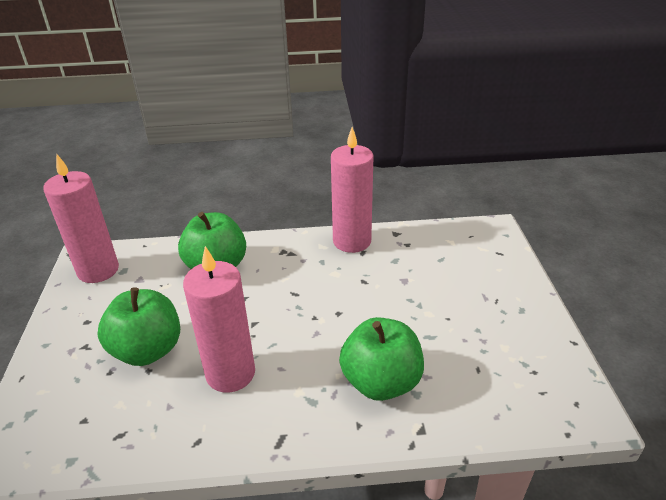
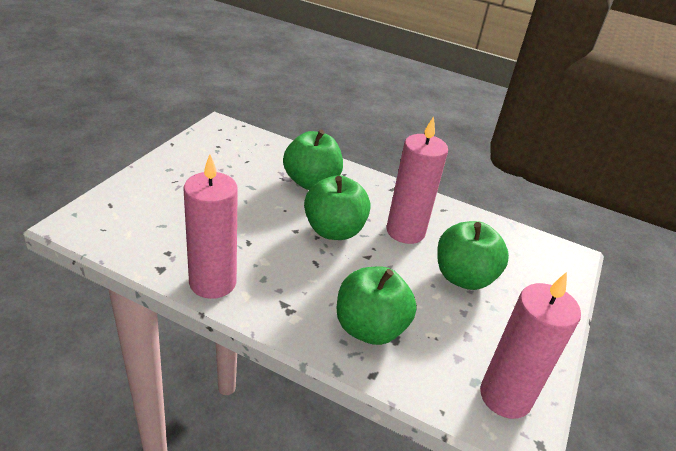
camera: 155 degrees left, 0 degrees up
none -> green apple [304,175,371,240]

